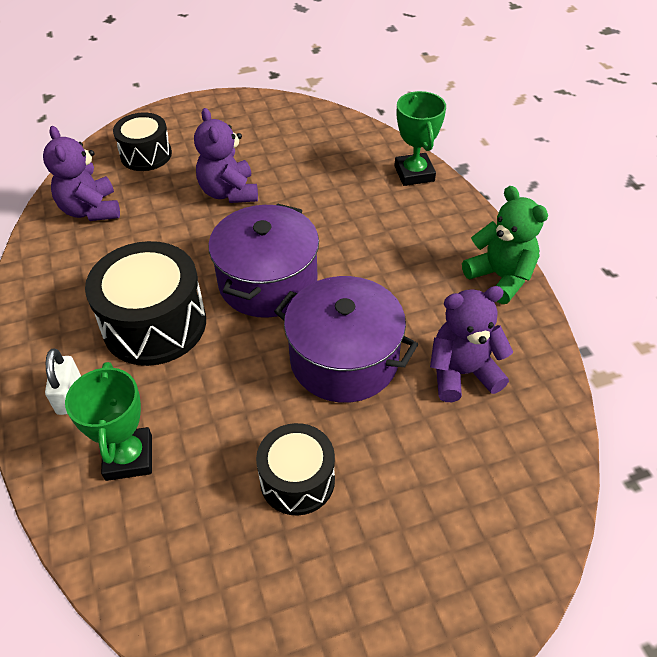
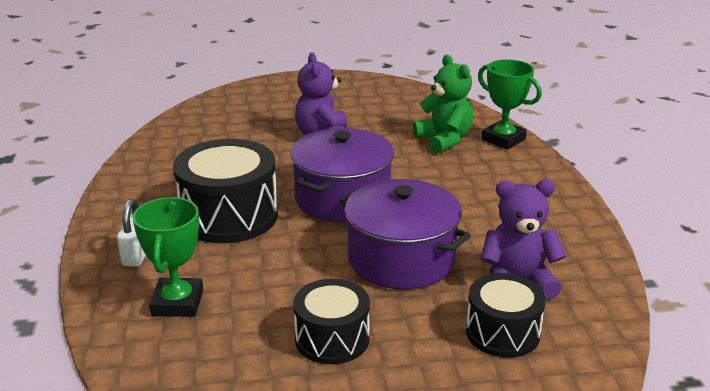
camera: 10 degrees right, 20 degrees down
purple teddy bear [43,126,120,221] -> none
black drum [113,113,172,171] -> black drum moved to [466,273,546,358]
green trophy [394,91,446,186] -> green trophy turned 45 degrees counterclockwise [478,59,542,150]
green teddy bear [462,186,548,304] -> green teddy bear moved to [413,55,474,153]

